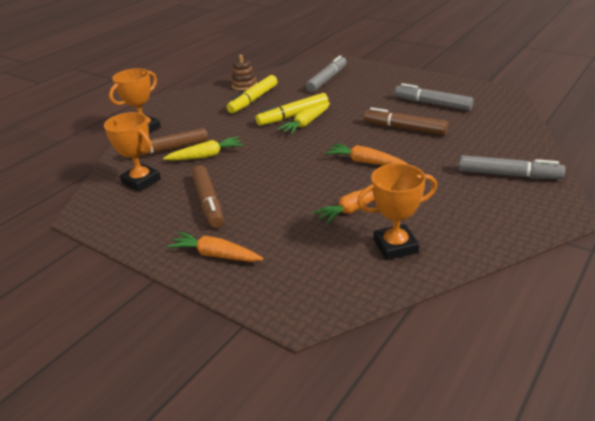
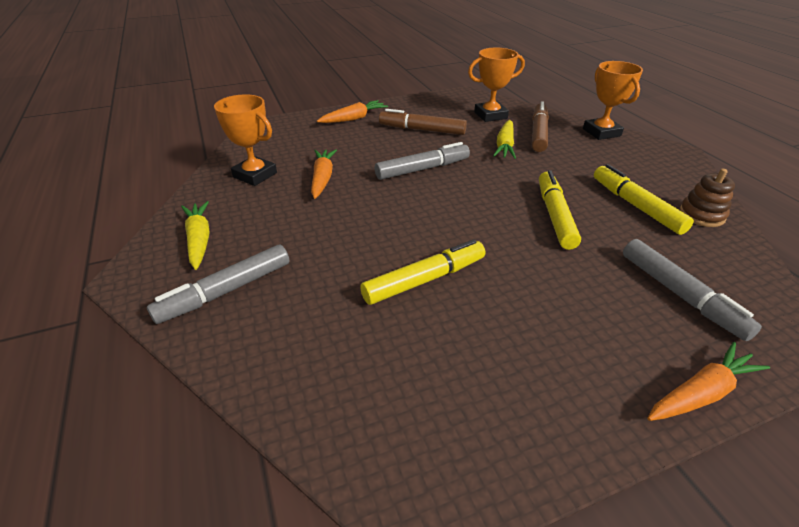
camera: 120 degrees right, 5 degrees up
yellow carrot [277,103,330,135] -> yellow carrot moved to [181,201,210,270]
orange carrot [325,143,408,165] -> orange carrot moved to [648,342,770,421]
orange trophy [357,163,437,260] -> orange trophy turned 75 degrees counterclockwise [214,94,277,186]
brown marker [364,107,448,135] -> yellow marker [360,239,485,305]
grey marker [395,83,474,111] -> grey marker moved to [375,142,470,180]

